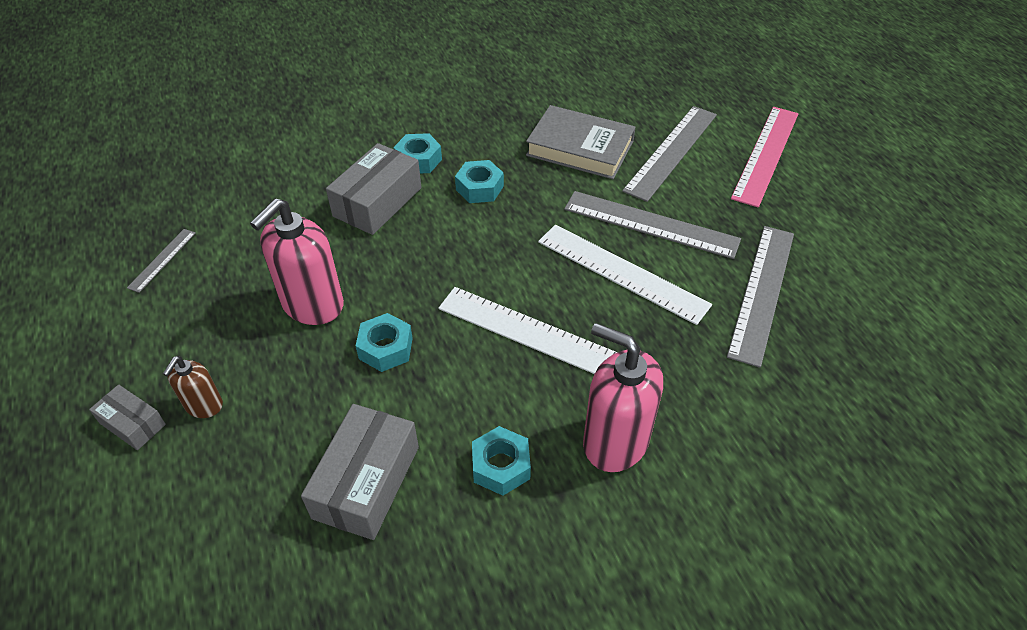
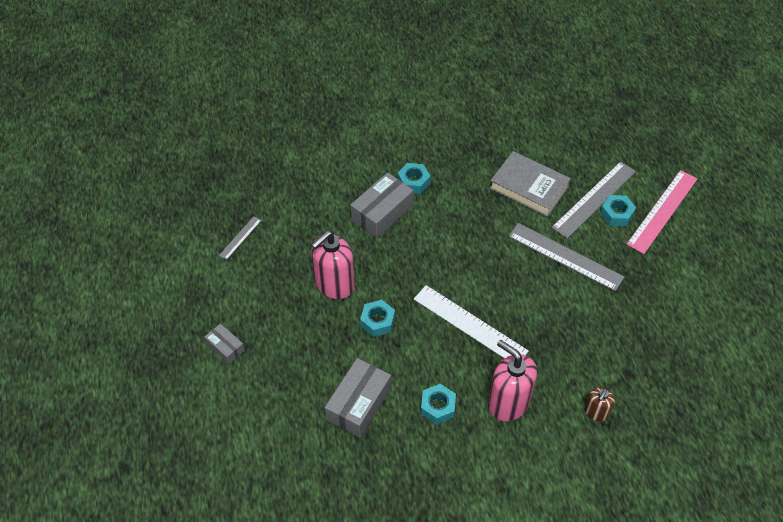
camera: 10 degrees right, 5 degrees up
brown soap dispenser [163,356,223,418] -> brown soap dispenser moved to [585,388,615,422]
turquoise nut [455,160,504,203] -> turquoise nut moved to [600,195,636,226]
white ruler [538,225,712,325] -> none
grey ruler [727,226,794,368] -> none

